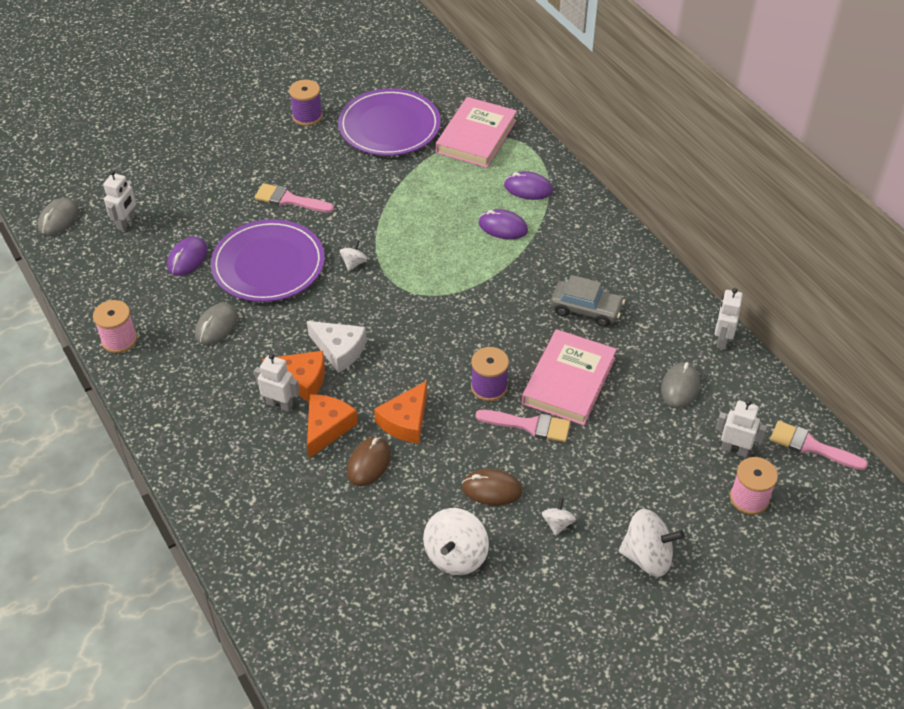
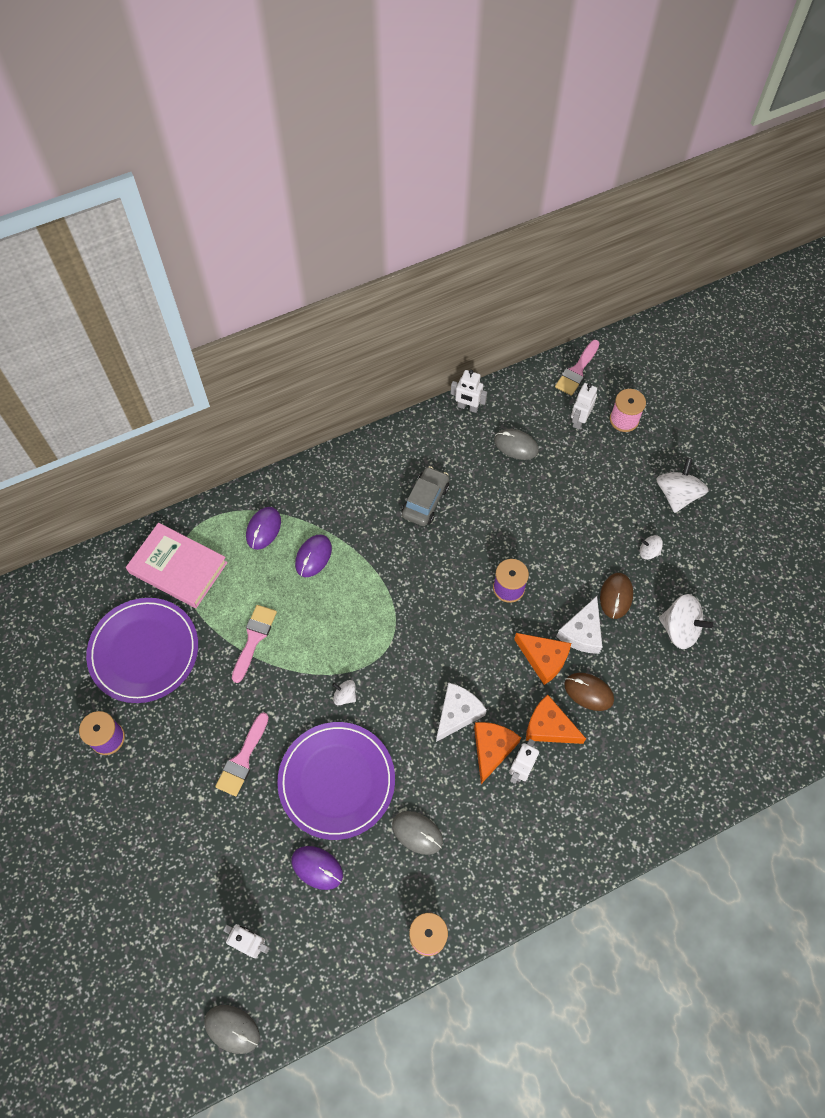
camera: 85 degrees left, 15 degrees up
pink brush [475,410,571,442] -> pink brush moved to [232,605,277,683]
pink book [522,329,617,425] -> none
none -> white cheese [556,596,602,654]

